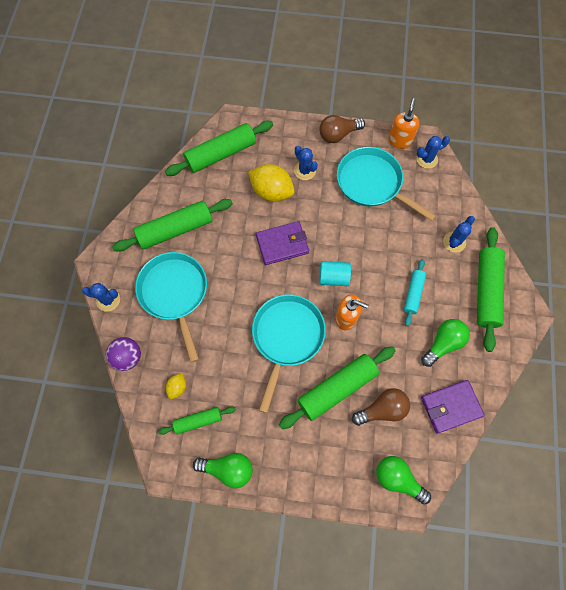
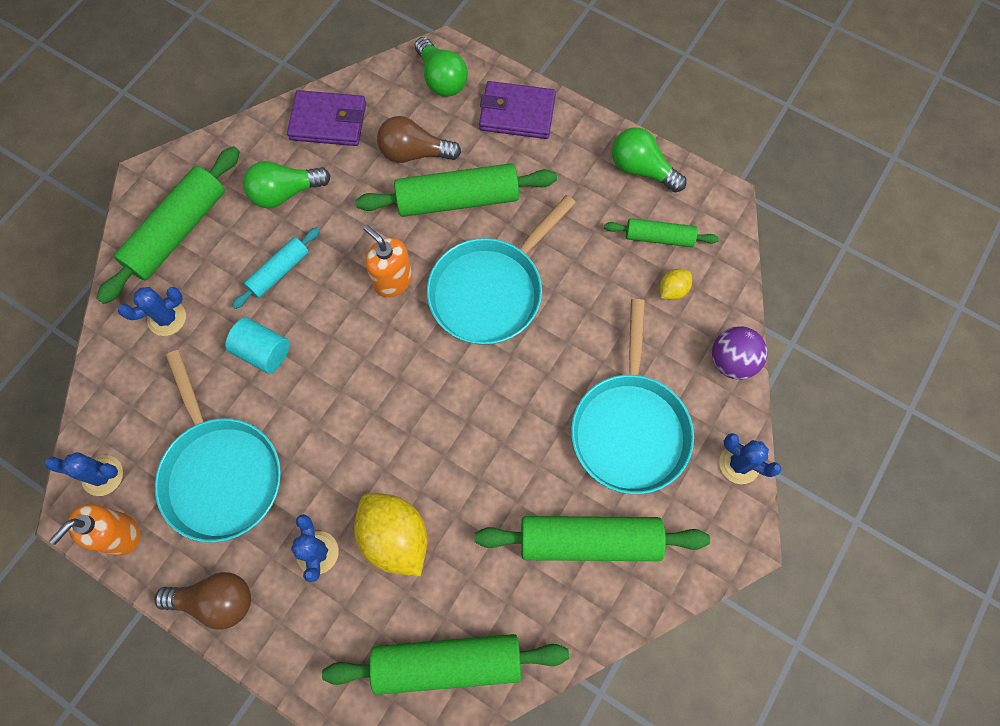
camera: 155 degrees left, 0 degrees up
purple wallet [256,221,309,265] -> purple wallet moved to [479,81,556,139]
turquoise cylinder [319,261,351,286] -> turquoise cylinder moved to [225,318,290,373]

